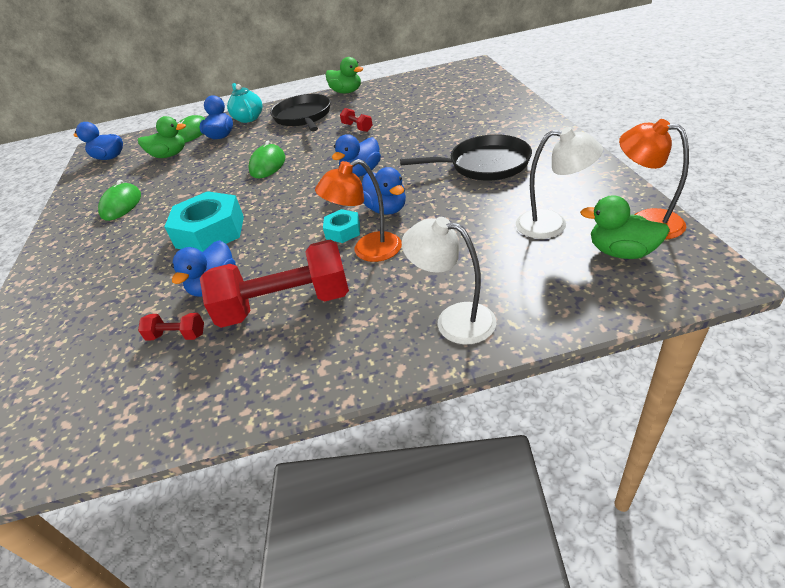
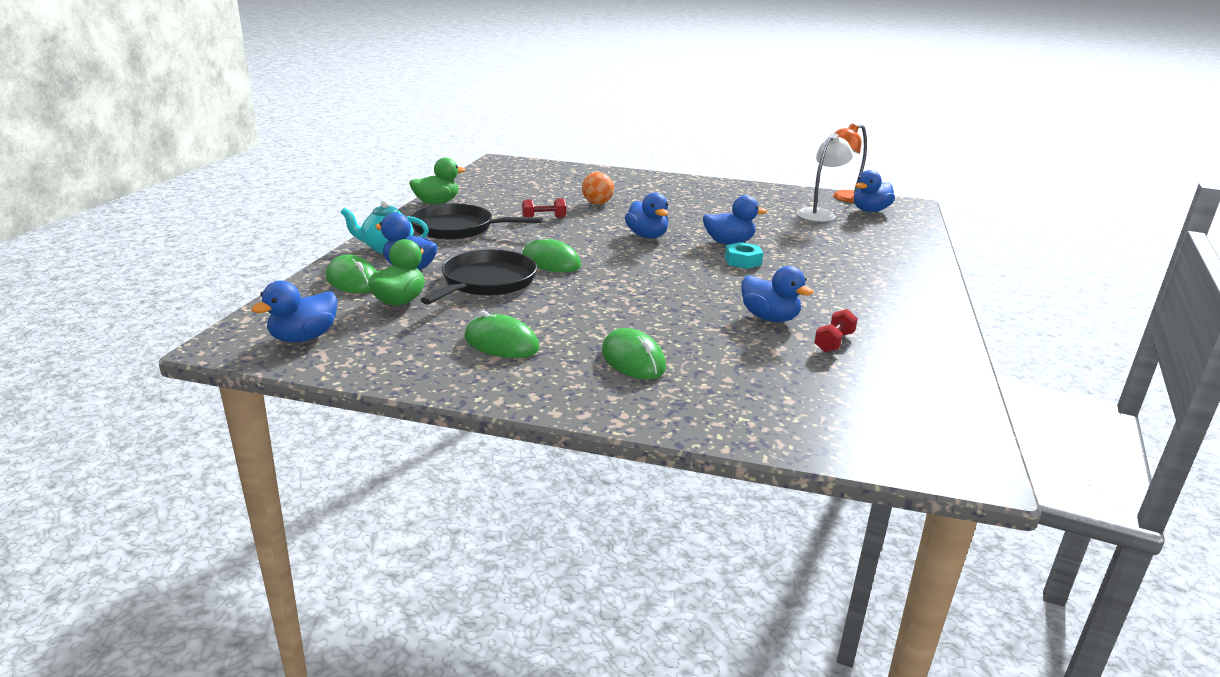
camera: 70 degrees left, 15 degrees down
turquoise nut [164,191,244,252] -> none
red dumbbell [200,240,349,328] -> none
orange lamp [315,159,402,262] -> none
black pan [400,134,532,180] -> black pan moved to [421,250,537,304]
white lamp [402,217,496,344] -> none
green duck [580,195,670,259] -> blue duck [854,170,895,212]
none -> orange ball [582,172,614,204]
none -> green mouse [602,328,666,379]

